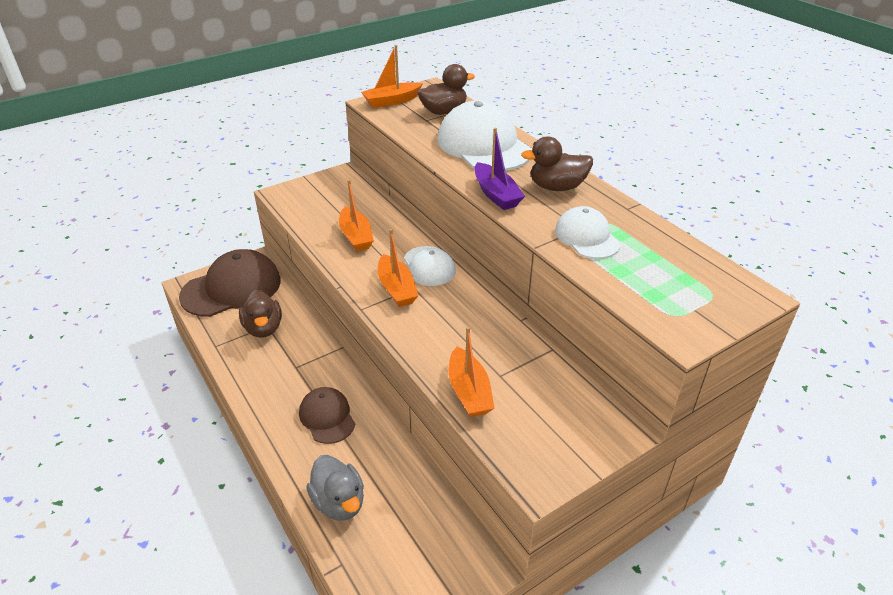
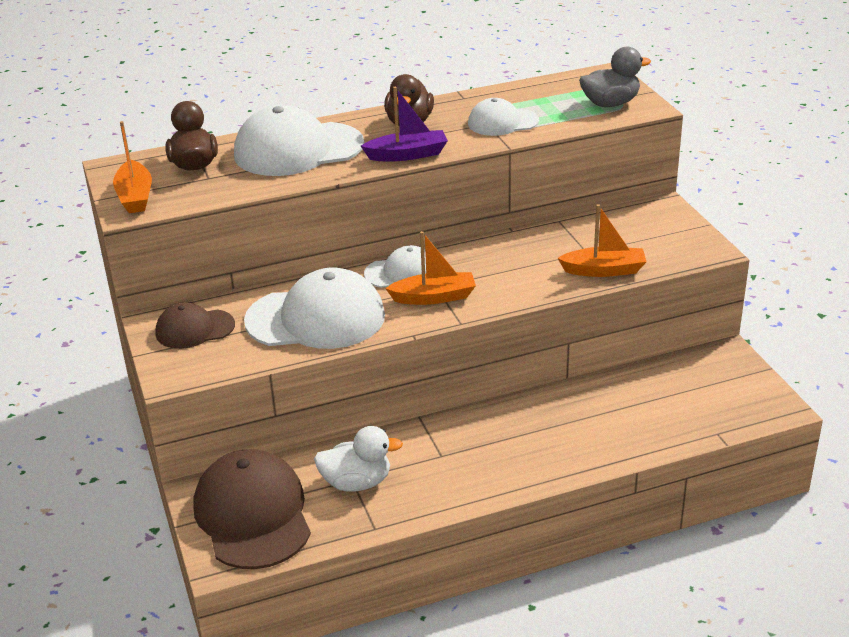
camera: 75 degrees left, 5 degrees down
brown duck [239,290,282,338] -> white duck [314,426,403,491]
brown cap [299,387,355,444] -> brown cap moved to [155,303,235,349]
grey duck [306,455,364,521] -> grey duck moved to [579,47,651,107]
orange boat [339,180,374,251] -> white cap [244,268,385,349]

